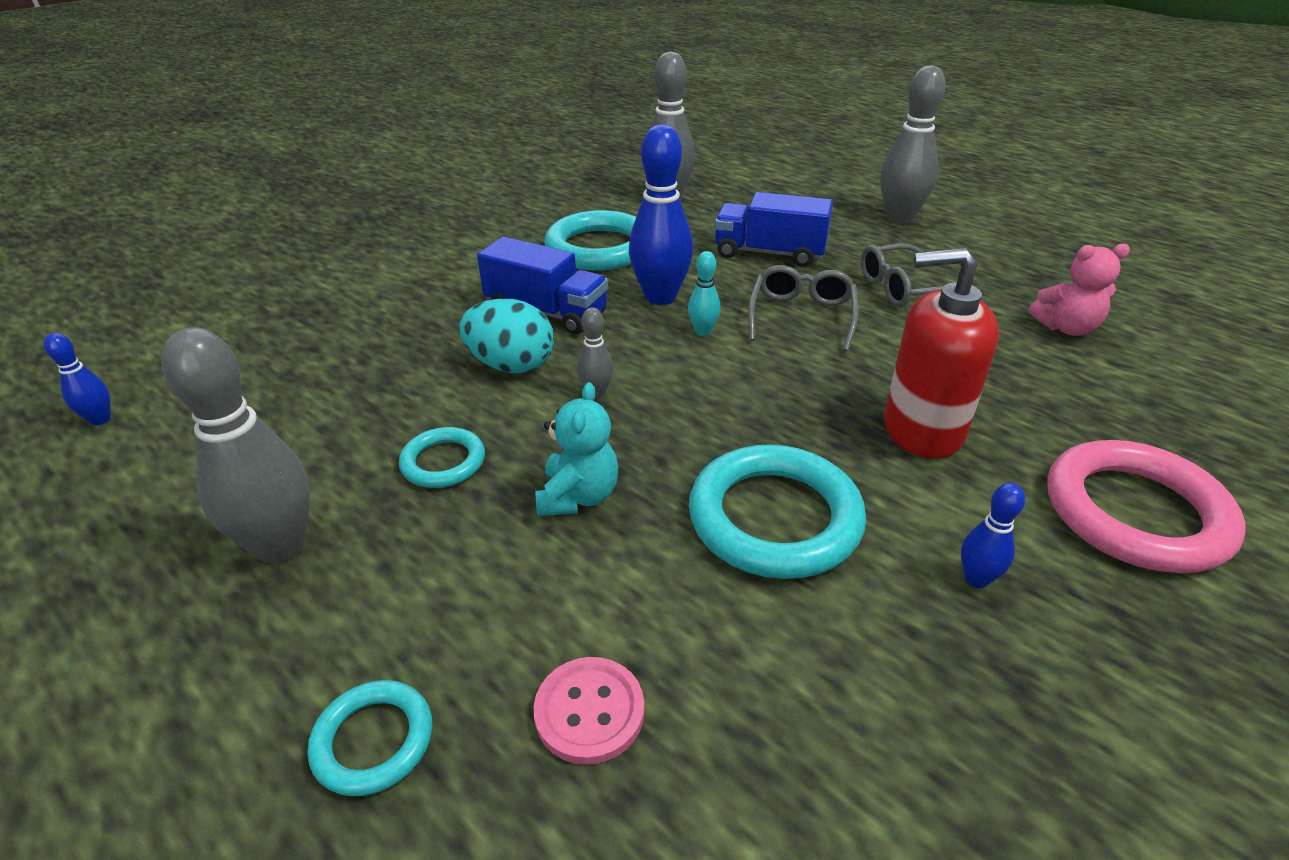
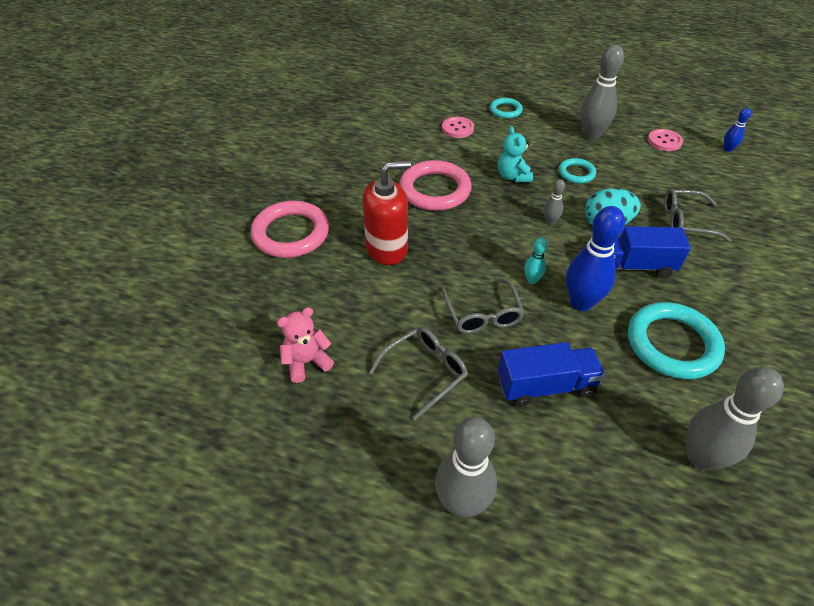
camera: 155 degrees right, 10 degrees up
turquoise ring [689,444,866,579] -> pink ring [399,160,471,211]
blue bowling pin [961,483,1025,588] -> none
none -> pink button [648,129,683,151]
none -> grey glasses [664,189,732,242]

